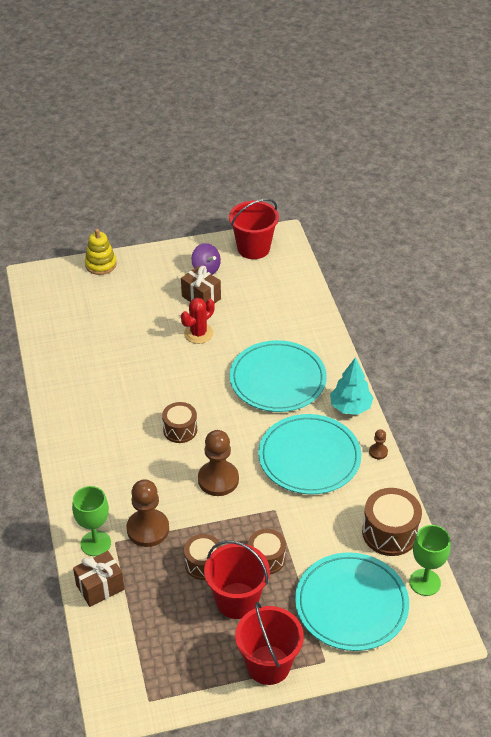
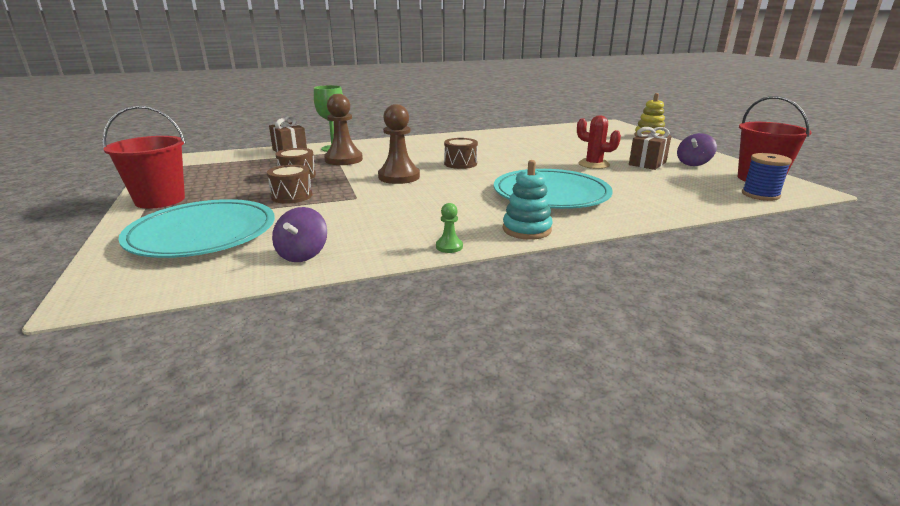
camera: 85 degrees right, 20 degrees down
red bucket [204,540,270,619] -> none
turquoise plate [258,414,361,495] -> none
turquoise tree [330,357,373,415] -> turquoise stacking toy [503,160,553,240]
brown drum [362,488,422,556] -> purple spinning top [272,207,327,262]
brown pawn [369,429,388,459] -> green pawn [436,203,463,253]
green goblet [409,525,451,596] -> none
none -> blue spool [742,153,792,201]

